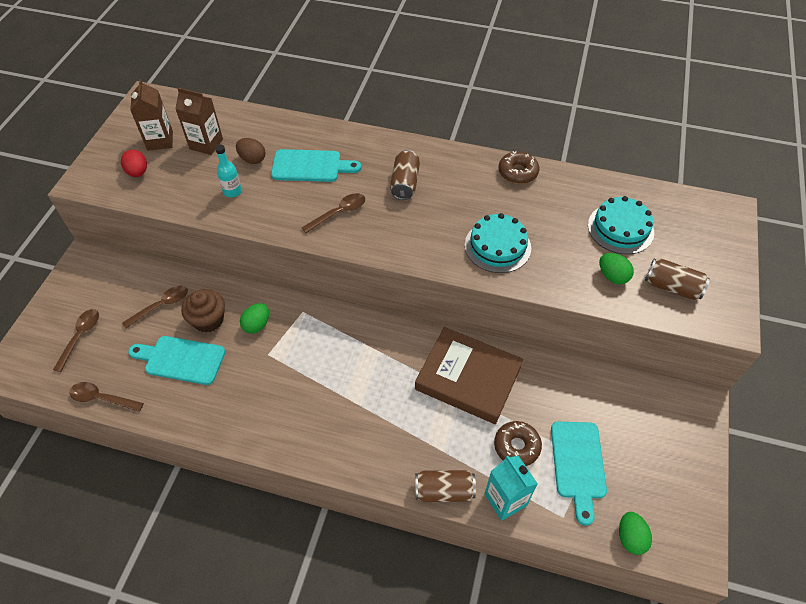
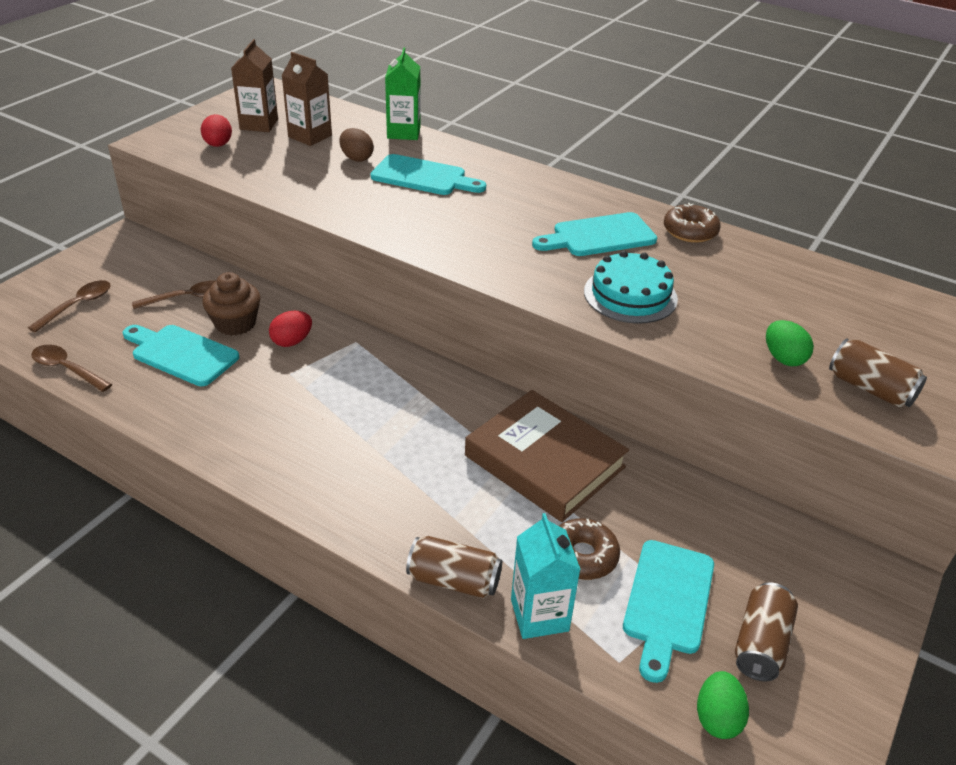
camera: 15 degrees right, 15 degrees down
turquoise bottle [215,144,242,197] -> none
green egg [240,303,269,334] -> red egg [269,311,312,347]
brown spoon [302,193,365,233] -> none
brown can [390,150,420,200] -> brown can moved to [735,582,798,681]
turquoise cake [588,196,654,254] -> none
none -> green carton [385,47,421,140]
none -> turquoise cutting board [532,212,657,256]

